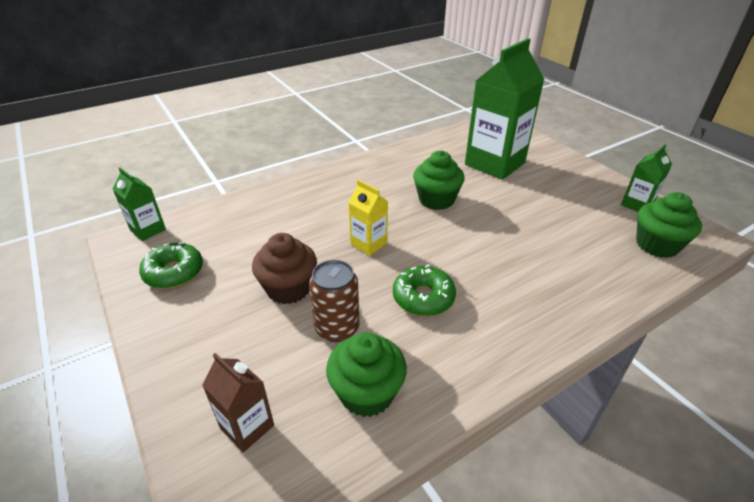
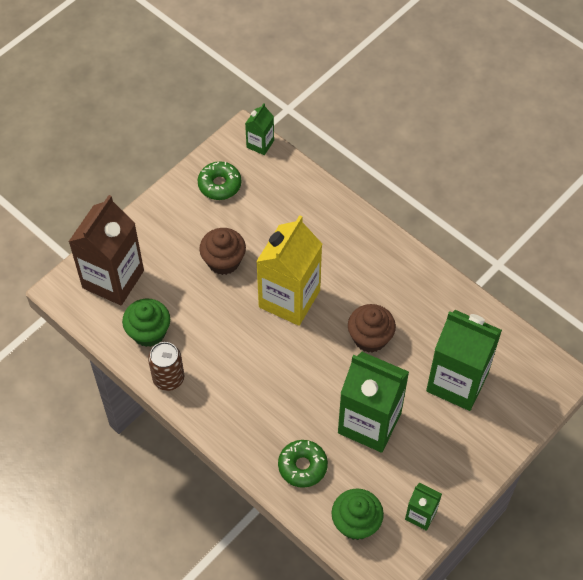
camera: 75 degrees right, 20 degrees up
brown carton [202,353,274,452] -> brown carton [68,195,144,305], size x2.08
brown can [309,260,360,342] -> brown can moved to [148,342,184,391]
yellow carton [348,180,388,256] -> yellow carton [256,215,322,326], size x2.08
green donut [393,264,456,316] -> green donut moved to [278,440,328,488]
green cupcake [413,151,465,210] -> brown cupcake [348,304,396,353]
none -> green carton [338,352,409,453]

